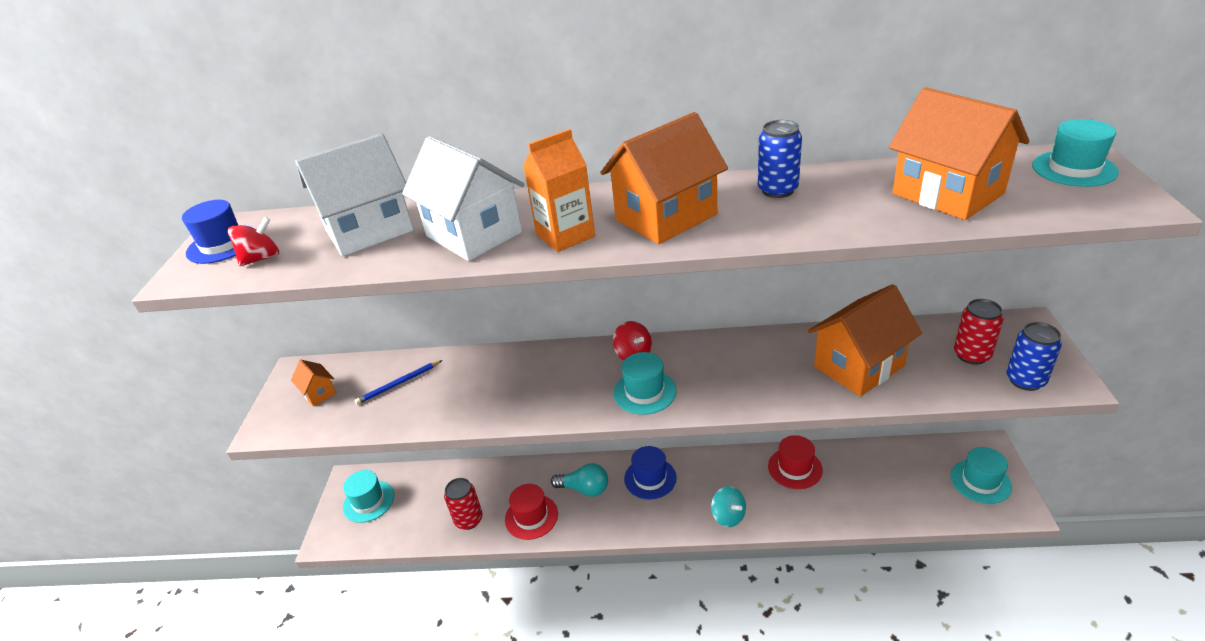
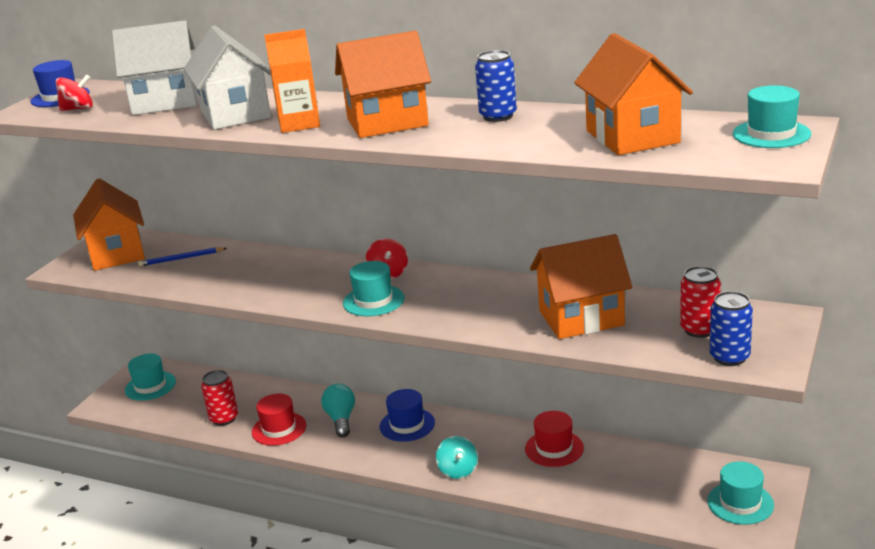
camera: 20 degrees right, 10 degrees down
orange house [291,360,336,406] -> orange house [73,178,145,271], size x2.17
turquoise light bulb [551,463,608,497] -> turquoise light bulb turned 135 degrees counterclockwise [321,384,355,437]

